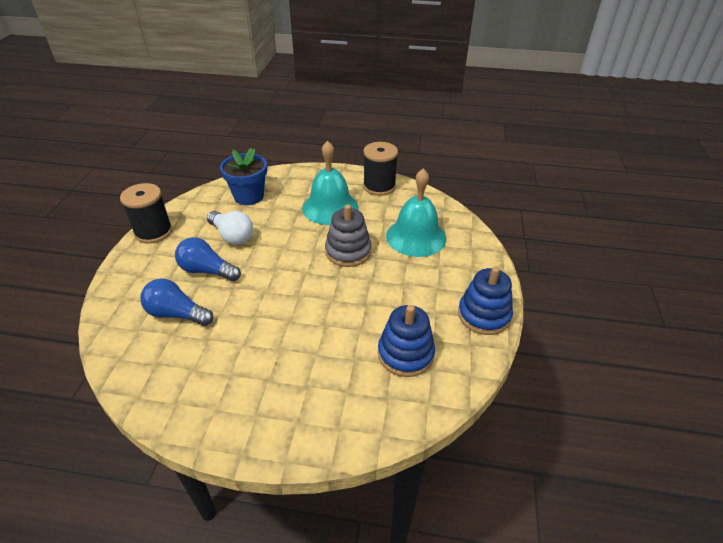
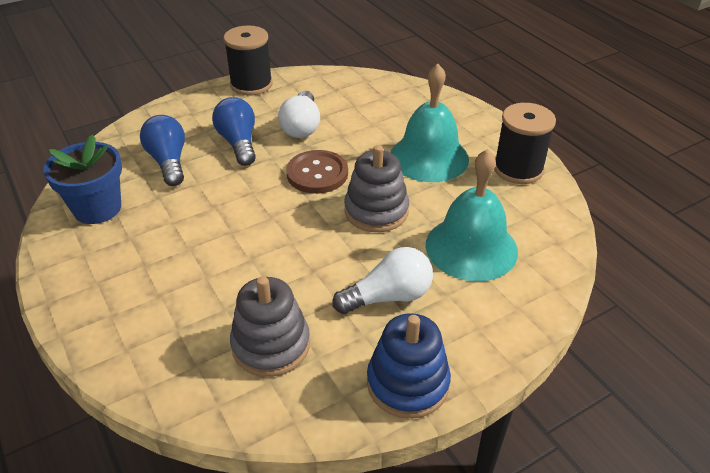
camera: 50 degrees right, 0 degrees up
blue flower pot [220,148,267,205] -> blue flower pot moved to [43,134,122,224]
blue stacking toy [378,305,435,377] -> grey stacking toy [230,276,310,377]
none -> brown button [286,150,348,194]
none -> white light bulb [332,247,433,314]

